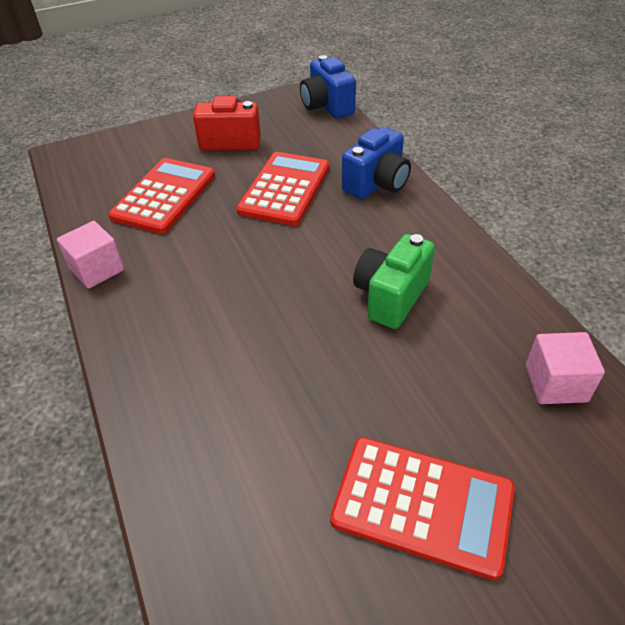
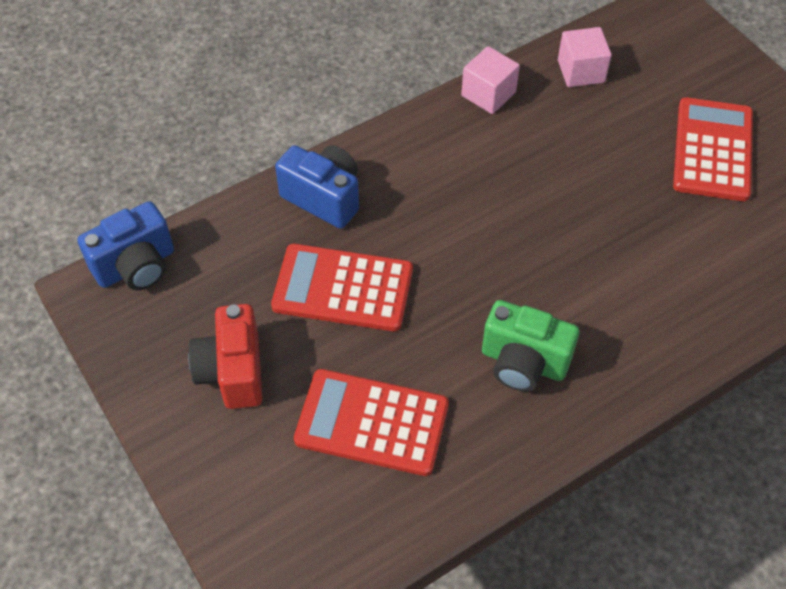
camera: 100 degrees left, 10 degrees up
pink cube [57,221,124,289] -> pink cube moved to [461,46,520,114]
green camera [353,234,435,329] -> green camera moved to [482,300,579,392]

